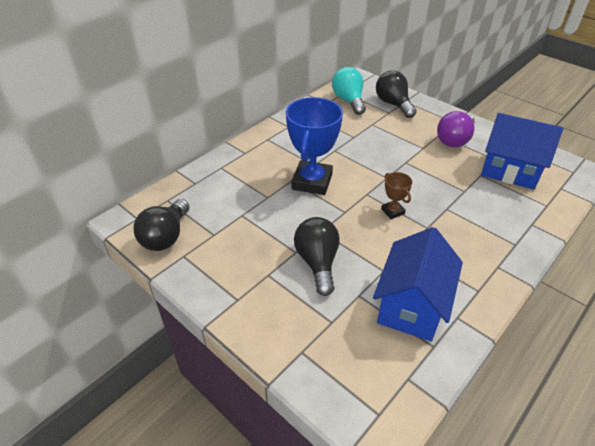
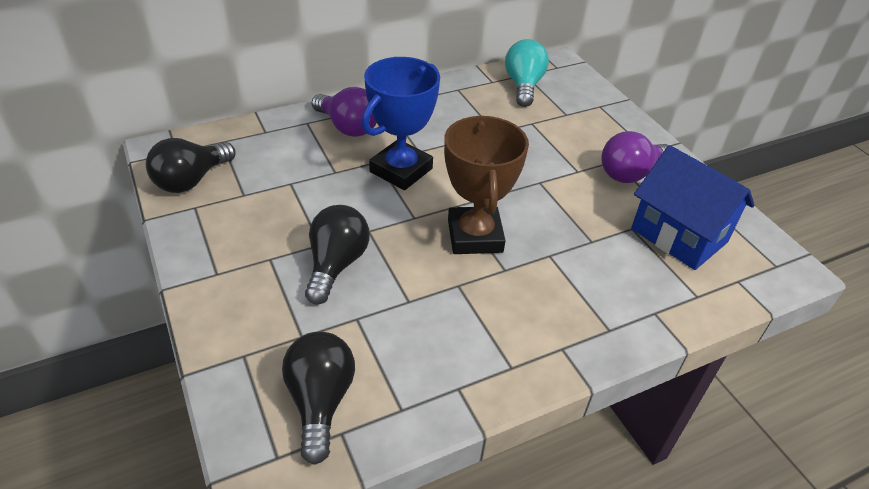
camera: 20 degrees right, 0 degrees up
blue house [373,227,463,341] -> none
black light bulb [376,70,417,118] -> black light bulb moved to [282,332,355,465]
brown trophy [381,172,412,219] -> brown trophy [444,116,529,254], size x2.12
none -> purple light bulb [312,87,377,137]

